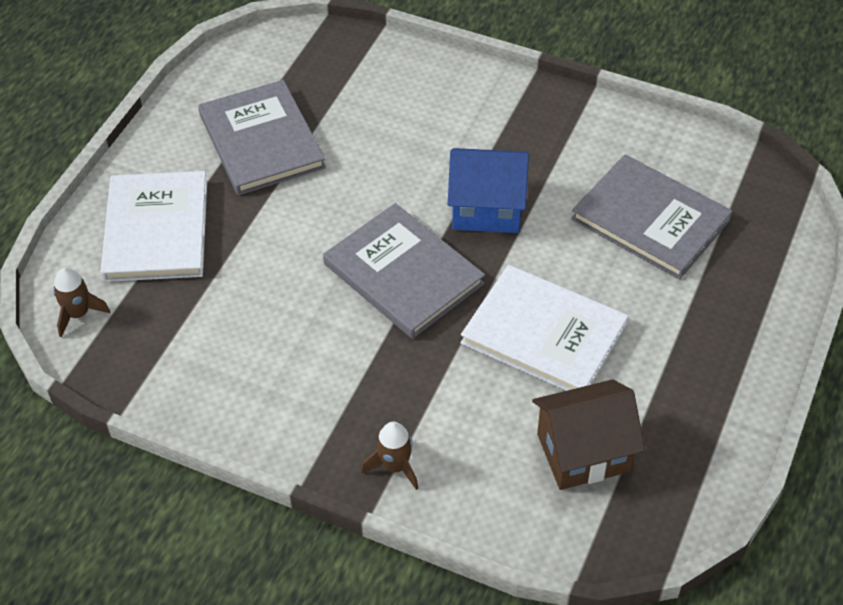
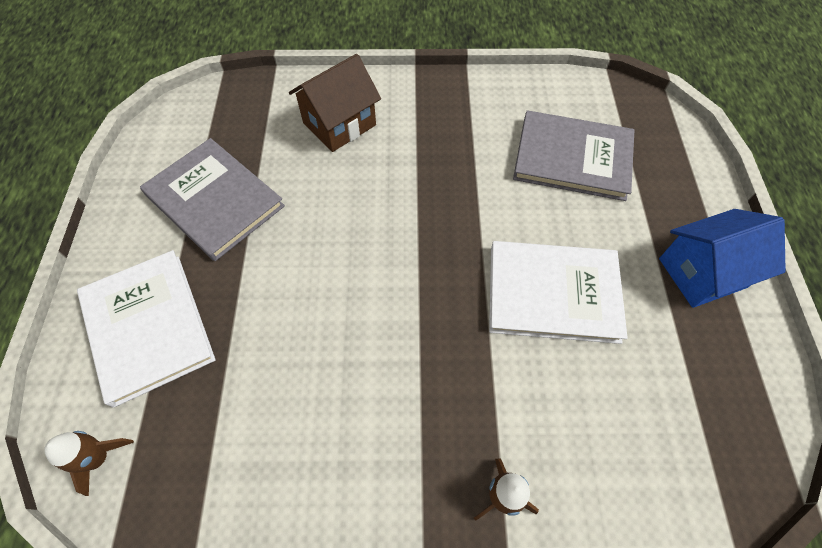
camera: 25 degrees left, 10 degrees up
grey book [323,203,485,339] -> none
blue house [448,148,529,233] -> blue house moved to [659,209,786,308]
brown house [532,379,645,490] -> brown house moved to [289,54,381,152]

